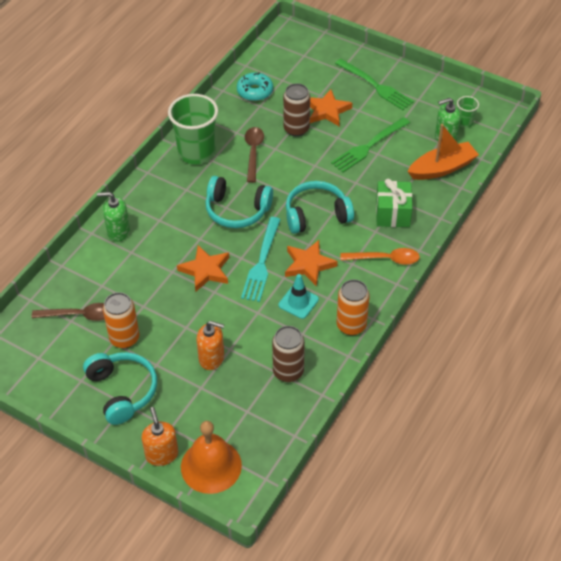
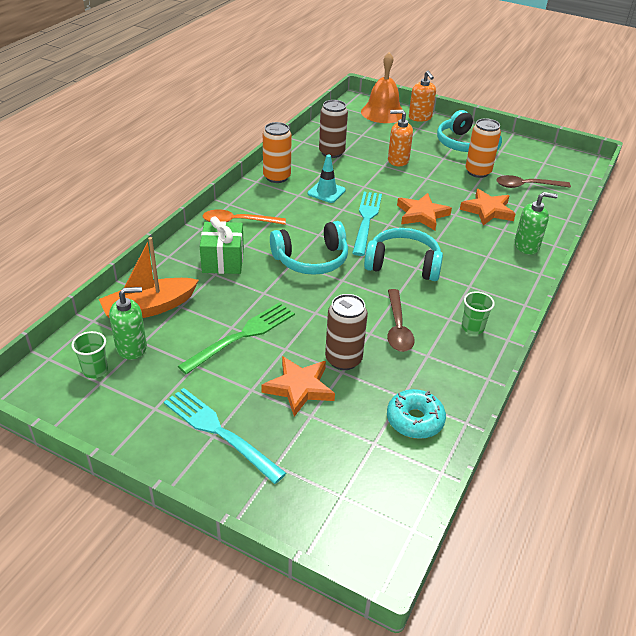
camera: 175 degrees right, 10 degrees down
green cup [168,94,218,164] -> green cup [462,291,495,334], size x0.46
orange star [285,240,338,287] -> orange star moved to [460,189,515,226]
green fork [335,59,414,110] -> turquoise fork [164,388,286,484]

